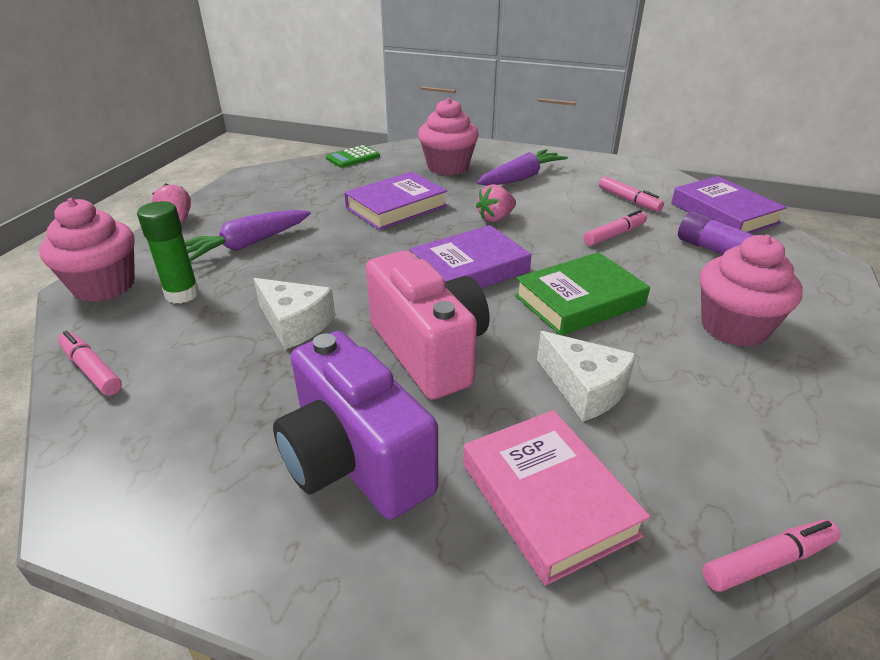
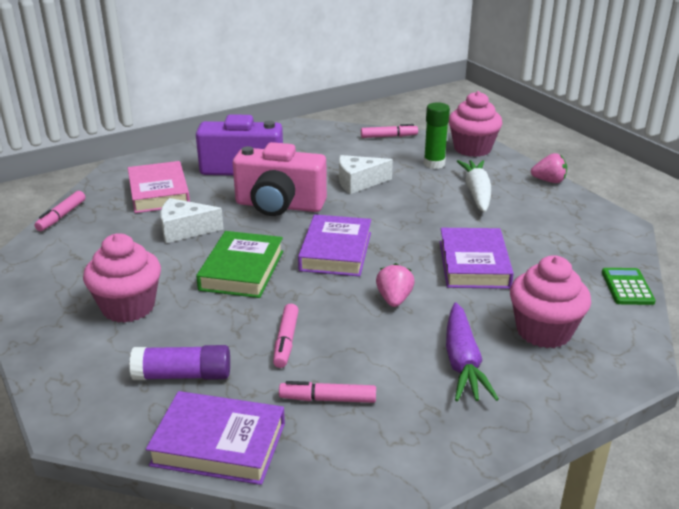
camera: 130 degrees right, 5 degrees down
purple carrot [184,210,311,262] -> white carrot [457,160,491,213]
pink book [463,410,650,586] -> pink book turned 60 degrees clockwise [128,161,190,213]

